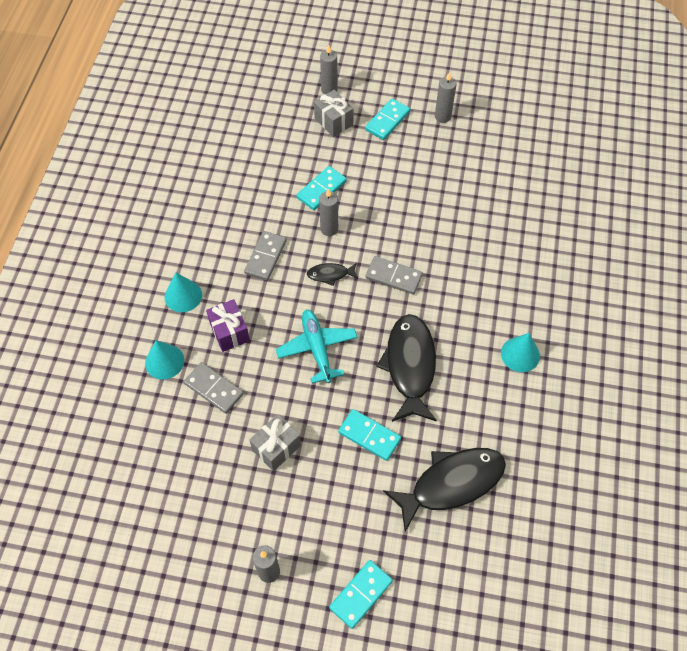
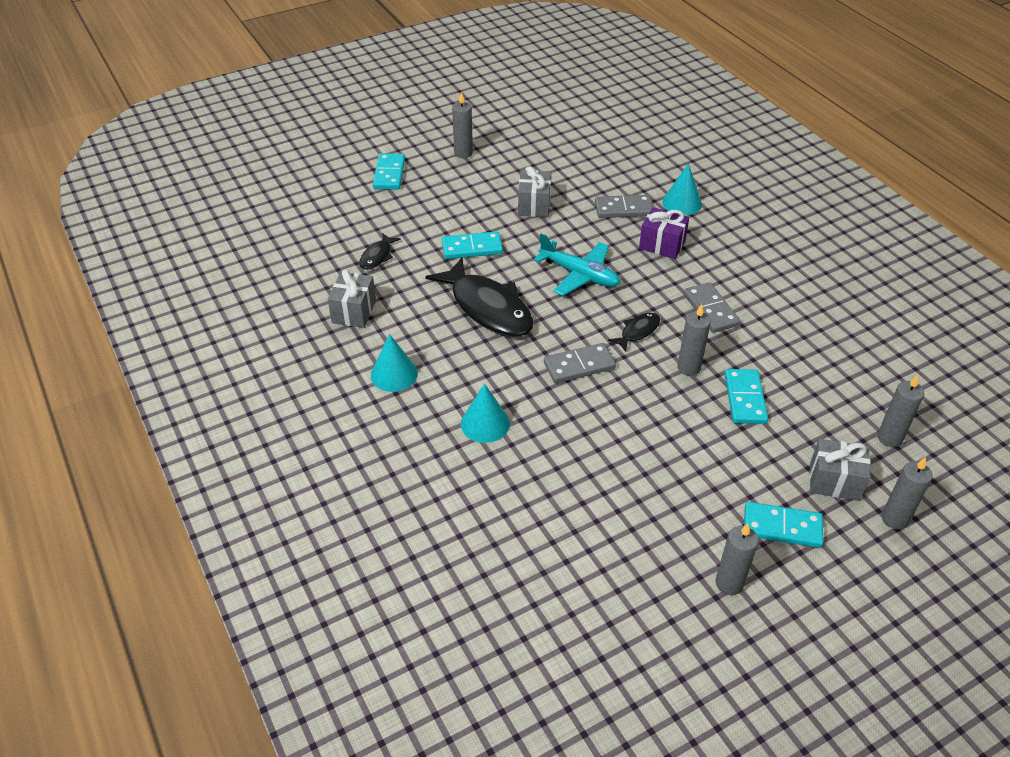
camera: 140 degrees right, 15 degrees down
turquoise cone [165,273,202,312] -> turquoise cone moved to [461,383,510,443]
turquoise domino [365,99,410,140] -> turquoise domino turned 75 degrees counterclockwise [744,502,823,548]
black fish [383,448,506,532] -> black fish [359,233,401,270], size x0.46
none -> grey gift [328,270,376,328]
none -> grey candle [877,375,924,447]

